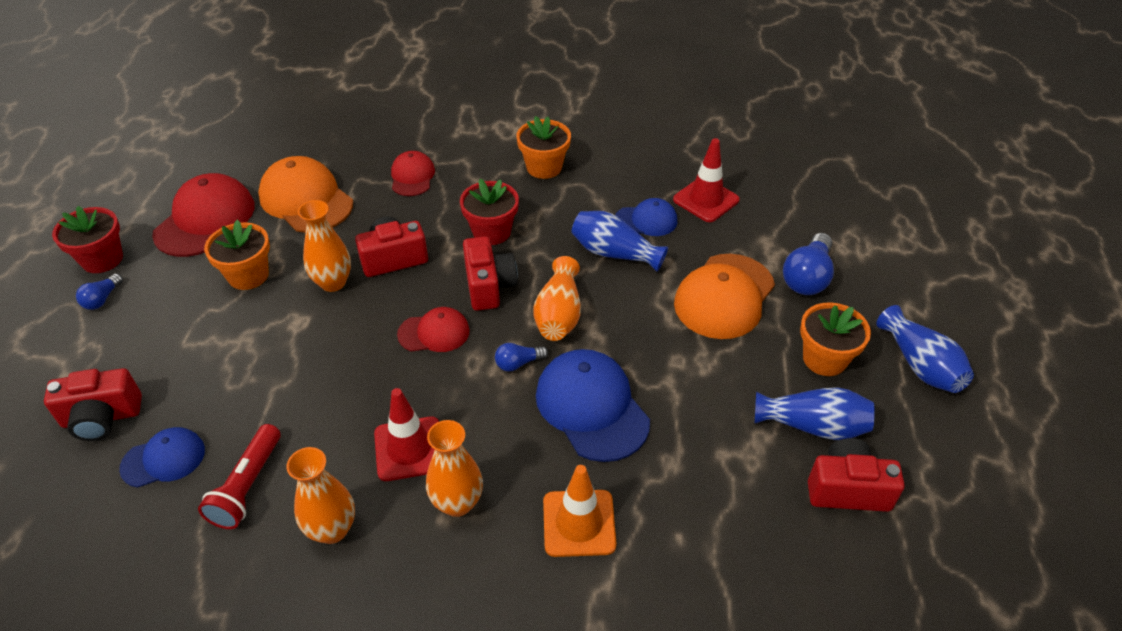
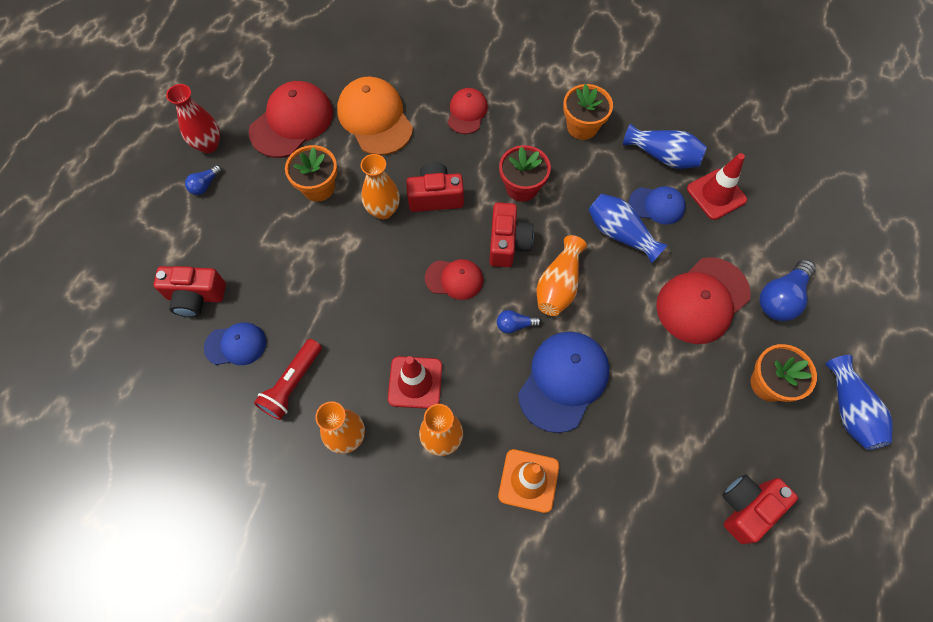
camera: 15 degrees right, 20 degrees up
red flower pot [52,206,123,273] -> red vase [166,84,220,153]
blue cap [536,349,650,462] -> blue cap turned 45 degrees clockwise [518,331,609,433]
orange cap [674,254,775,339] -> red cap [656,257,751,344]
blue vase [755,387,875,440] -> blue vase moved to [623,124,707,169]
red camera [808,438,905,512] -> red camera turned 60 degrees counterclockwise [722,475,798,544]

